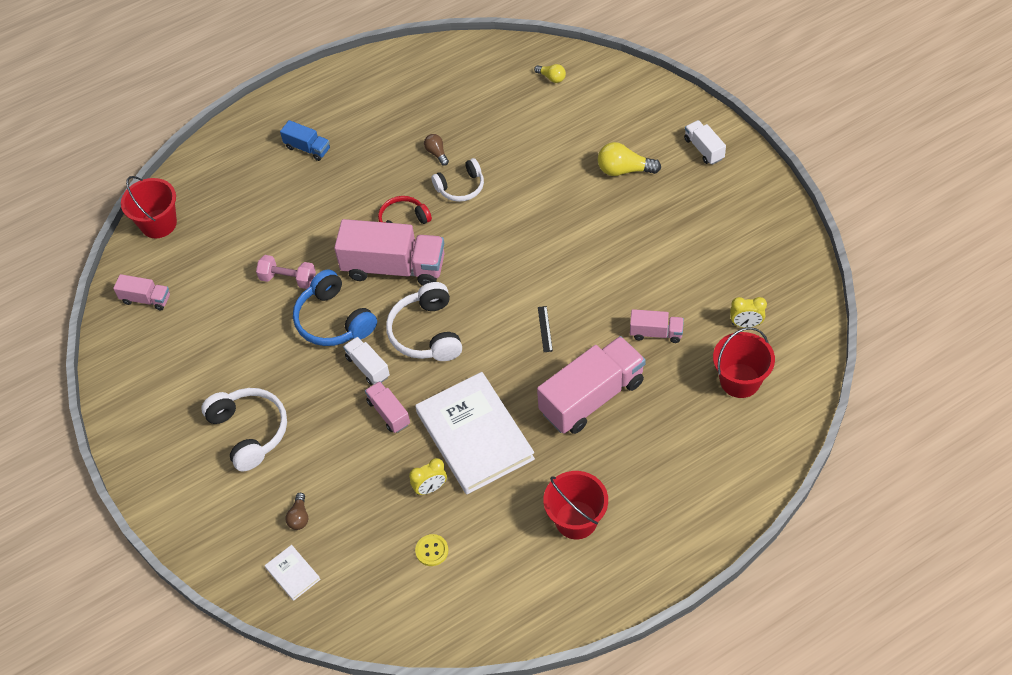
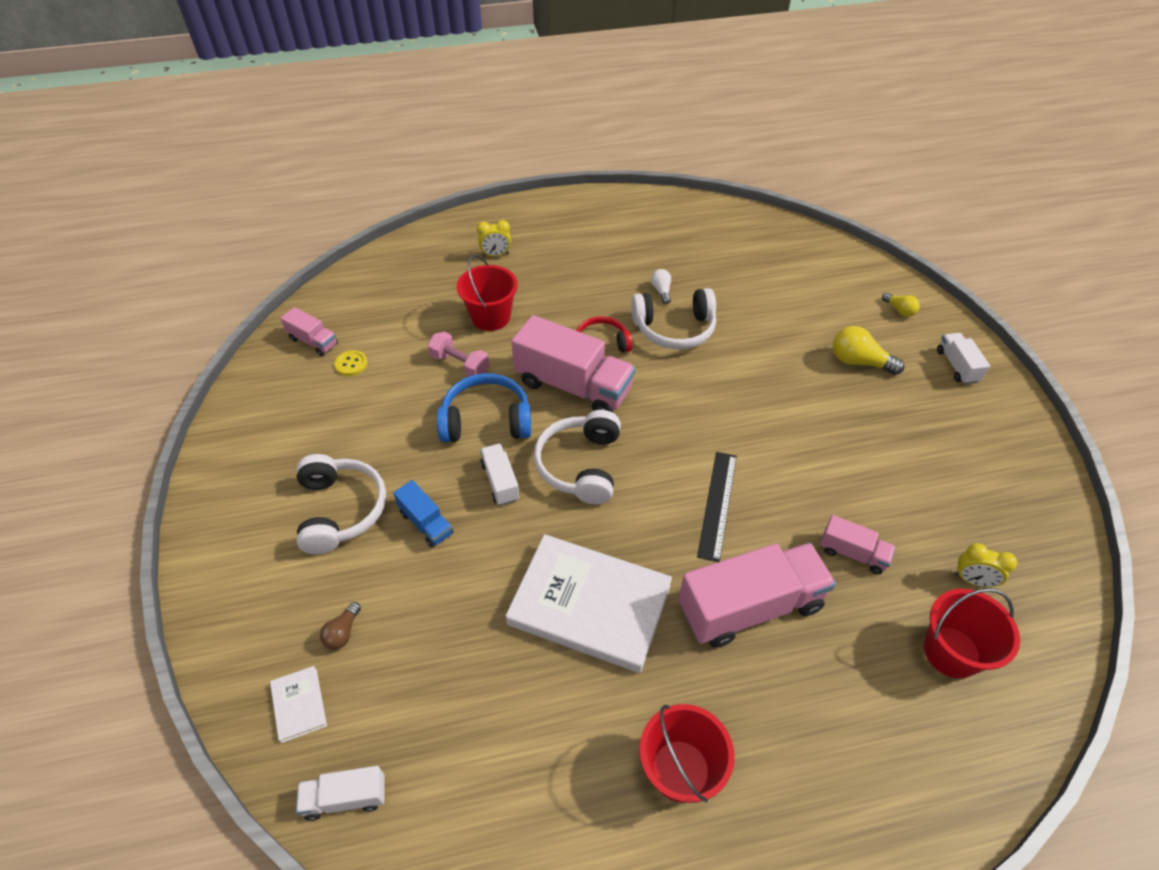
camera: 15 degrees right, 5 degrees down
red bucket [121,176,177,238] -> red bucket moved to [457,255,518,331]
blue truck [280,120,330,161] -> blue truck moved to [393,480,453,548]
blue headphones [293,269,377,346] -> blue headphones turned 105 degrees clockwise [437,373,531,442]
pink truck [365,381,410,433] -> none
yellow clock [409,458,447,495] -> yellow clock moved to [477,220,511,257]
white book [415,372,535,494] -> white book turned 60 degrees counterclockwise [506,534,672,673]
yellow button [415,534,448,566] -> yellow button moved to [334,350,367,376]
brown light bulb [424,134,449,166] -> white light bulb [651,269,671,304]
white headphones [431,158,484,202] -> white headphones [631,288,716,349], size x1.52
yellow light bulb [534,64,566,83] -> yellow light bulb moved to [882,293,920,317]
black ruler [538,306,553,352] -> black ruler [697,452,737,562], size x1.94
none -> white truck [296,766,385,821]

